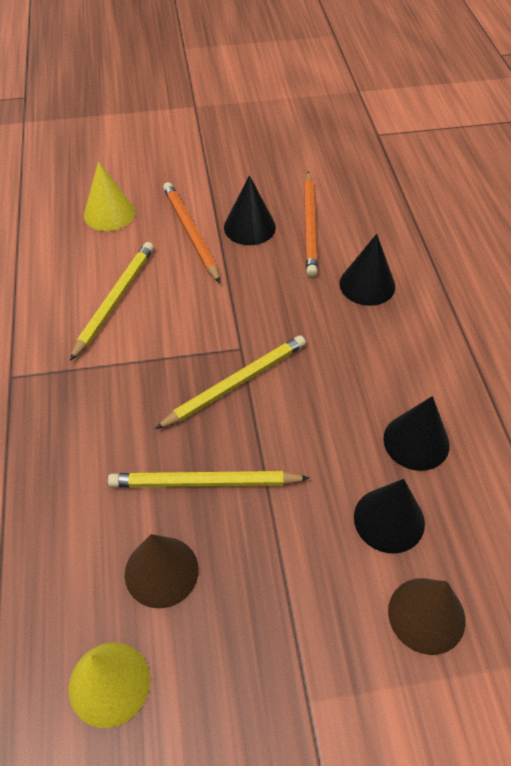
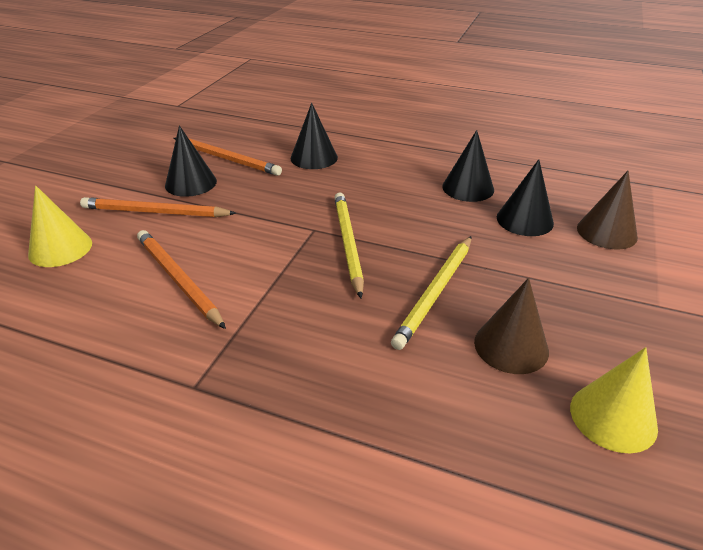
camera: 60 degrees left, 15 degrees down
yellow pencil [70,242,154,361] -> orange pencil [137,230,226,329]

